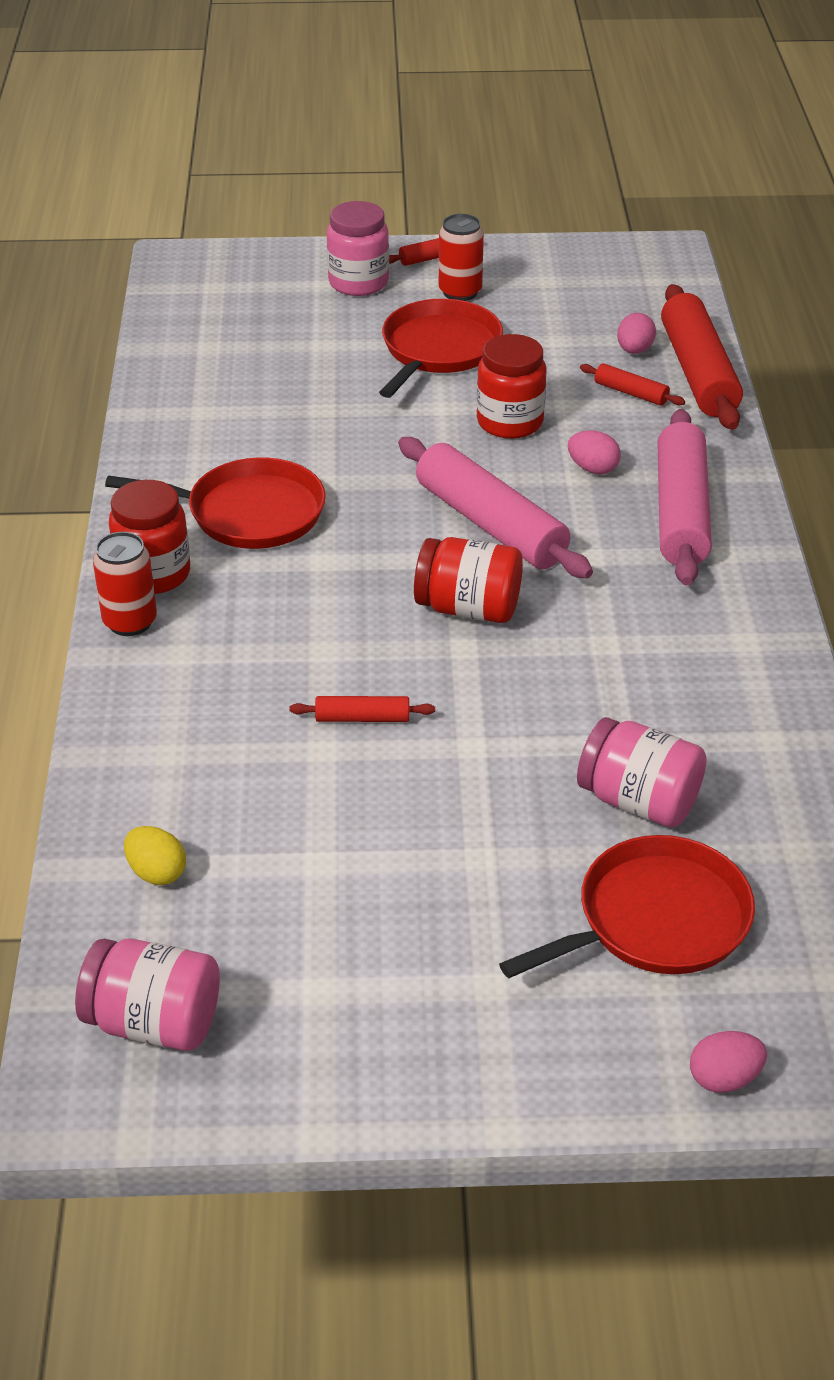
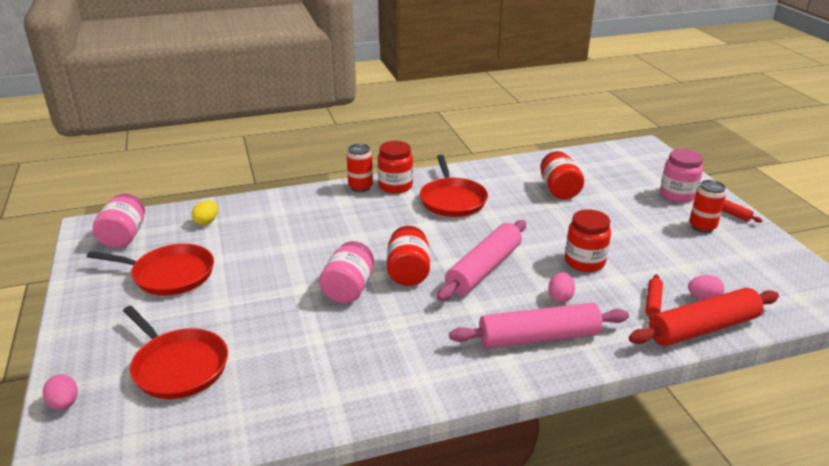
camera: 75 degrees right, 10 degrees down
red rolling pin [290,696,435,722] -> none
red pan [379,299,503,398] -> red pan moved to [87,244,214,296]
pink jar [577,717,707,828] -> pink jar moved to [319,241,374,303]
none -> red jar [540,151,584,199]

